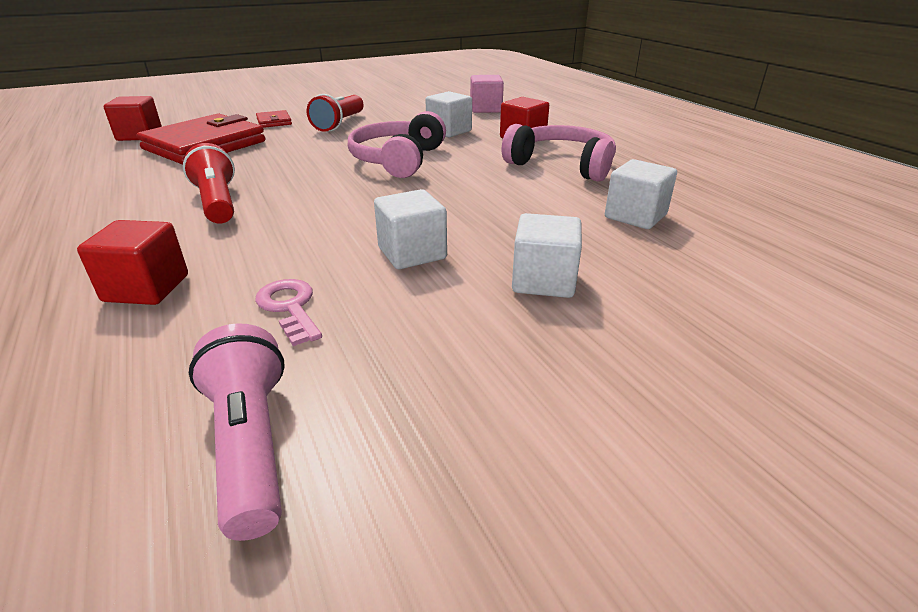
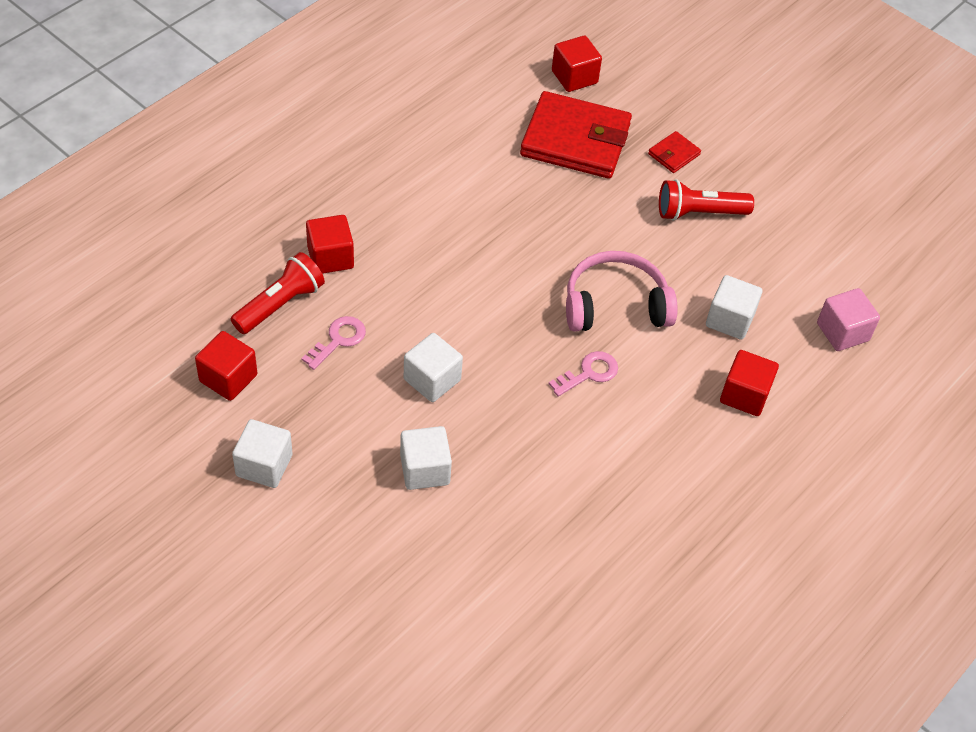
camera: 65 degrees right, 20 degrees up
red flashlight [183,143,235,224] -> red flashlight moved to [231,252,325,334]
pink flashlight [189,323,285,541] -> red cube [195,331,257,401]
pink headphones [502,124,616,182] -> none
white cube [605,159,677,229] -> white cube moved to [232,419,293,488]
none -> pink key [549,351,618,396]

